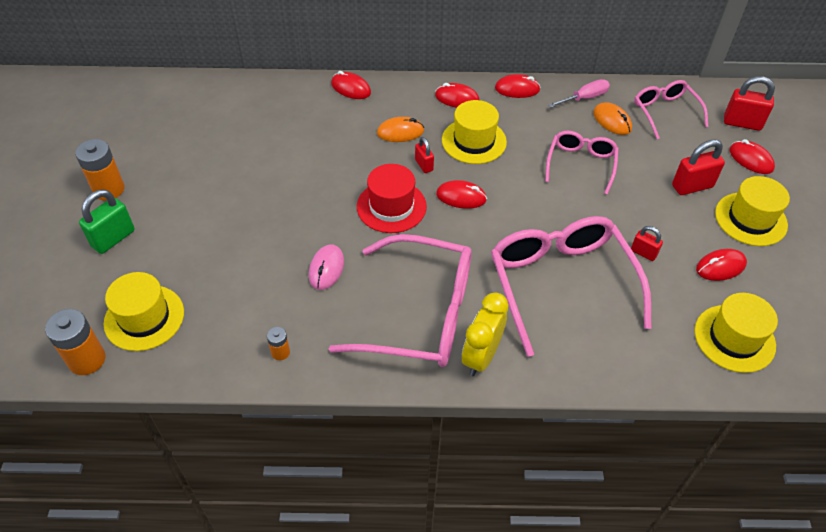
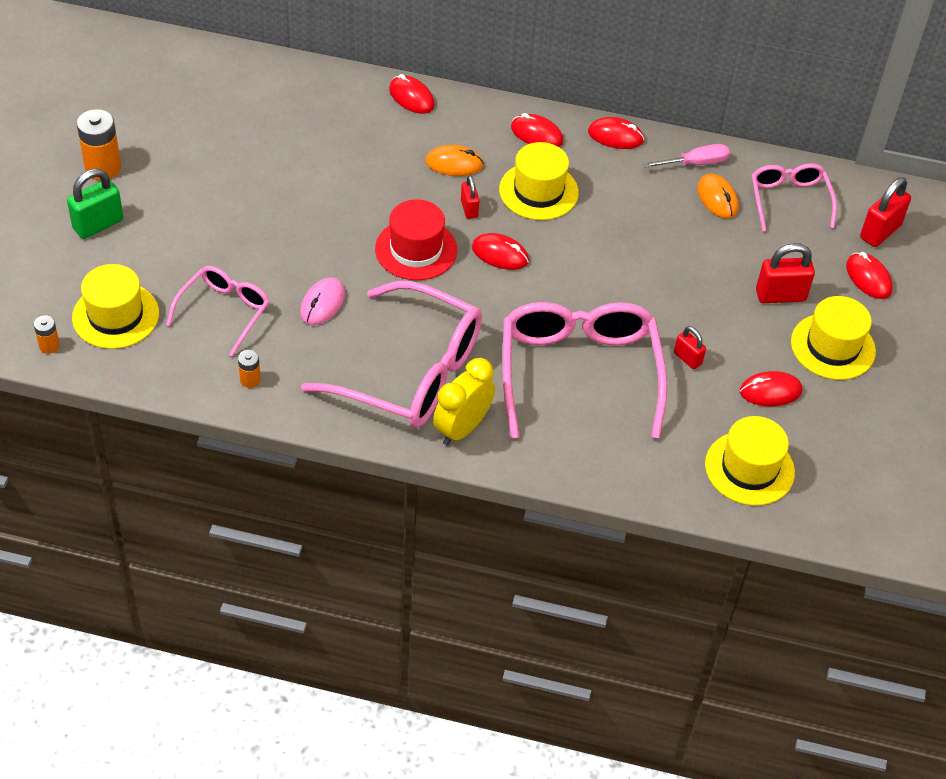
camera: 10 degrees right, 0 degrees up
orange battery [45,309,105,375] -> orange battery [34,315,60,354], size x0.52
pink glasses [545,131,619,195] -> pink glasses moved to [166,266,270,357]
red padlock [724,76,775,131] -> red padlock turned 75 degrees counterclockwise [860,177,911,247]

